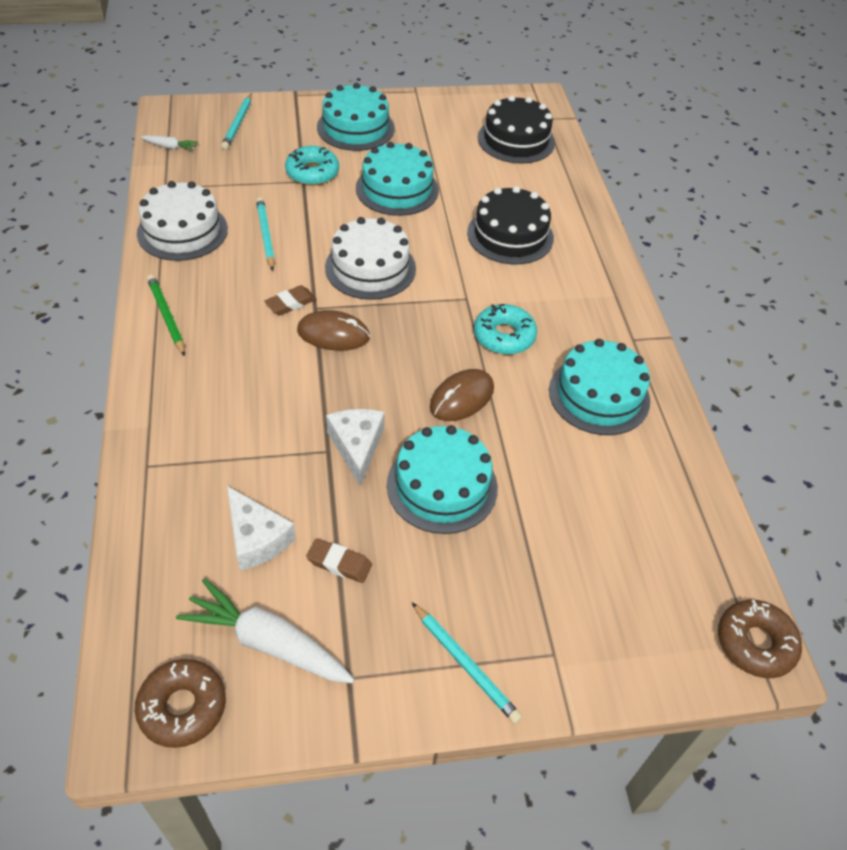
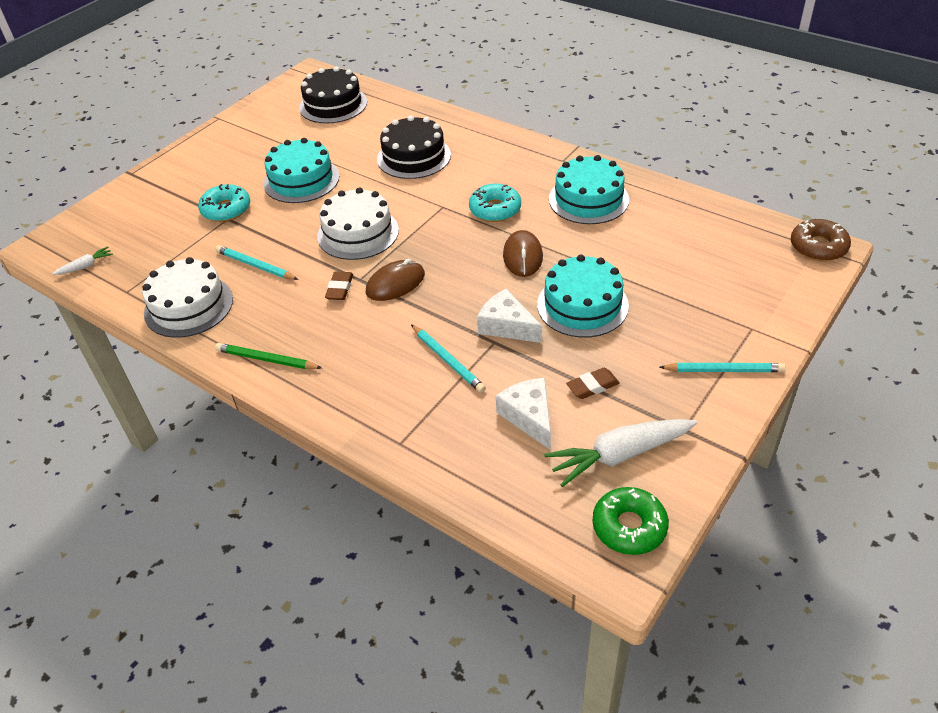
camera: 40 degrees left, 5 degrees down
brown donut [135,659,226,748] -> green donut [592,487,669,555]
turquoise pencil [221,93,252,150] -> turquoise pencil moved to [411,324,486,393]
white cheese [227,486,296,571] -> white cheese turned 120 degrees counterclockwise [496,378,551,450]
turquoise cake [317,83,395,151] -> none

